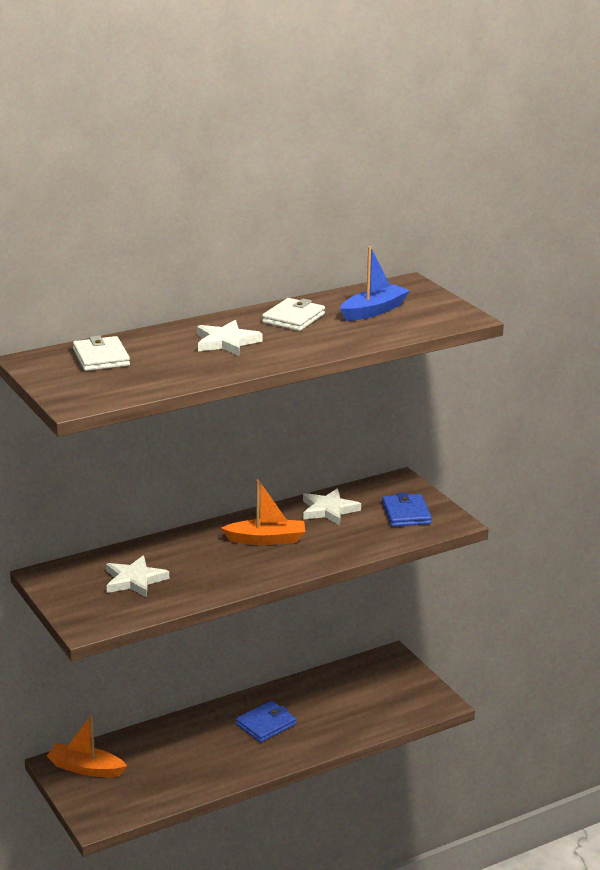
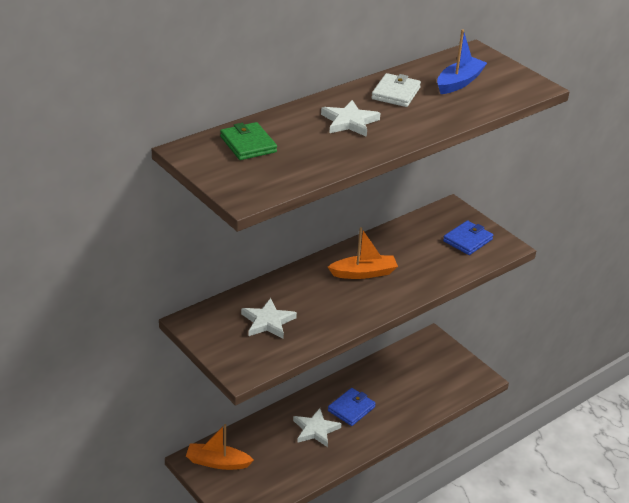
camera: 10 degrees left, 10 degrees up
white wallet [73,335,130,371] -> green wallet [220,122,277,160]
white star [303,488,361,526] -> white star moved to [293,408,341,447]
blue wallet [382,492,432,527] -> blue wallet turned 60 degrees clockwise [443,220,493,255]

